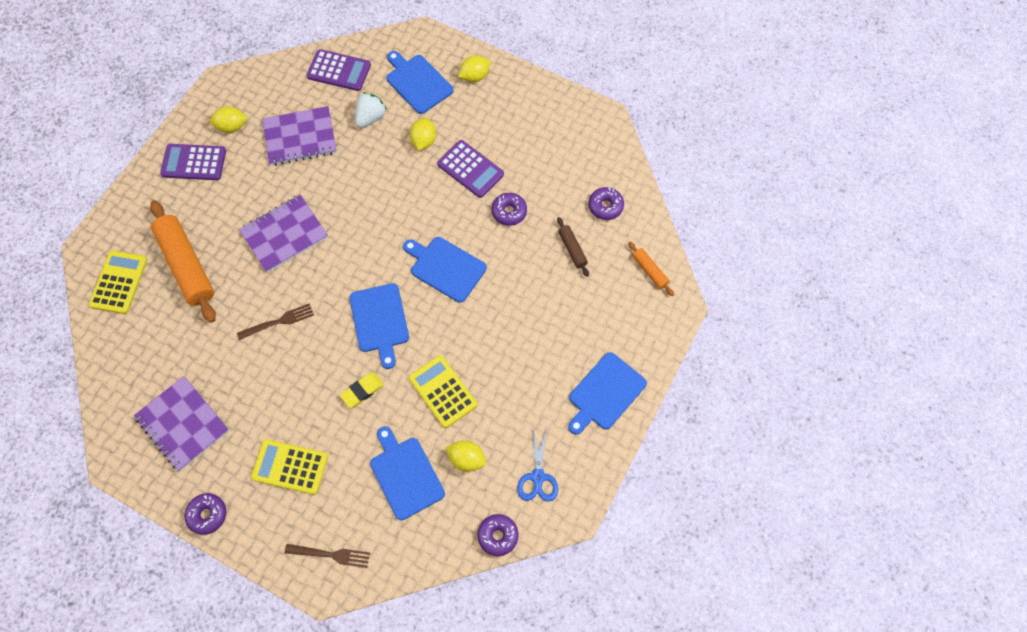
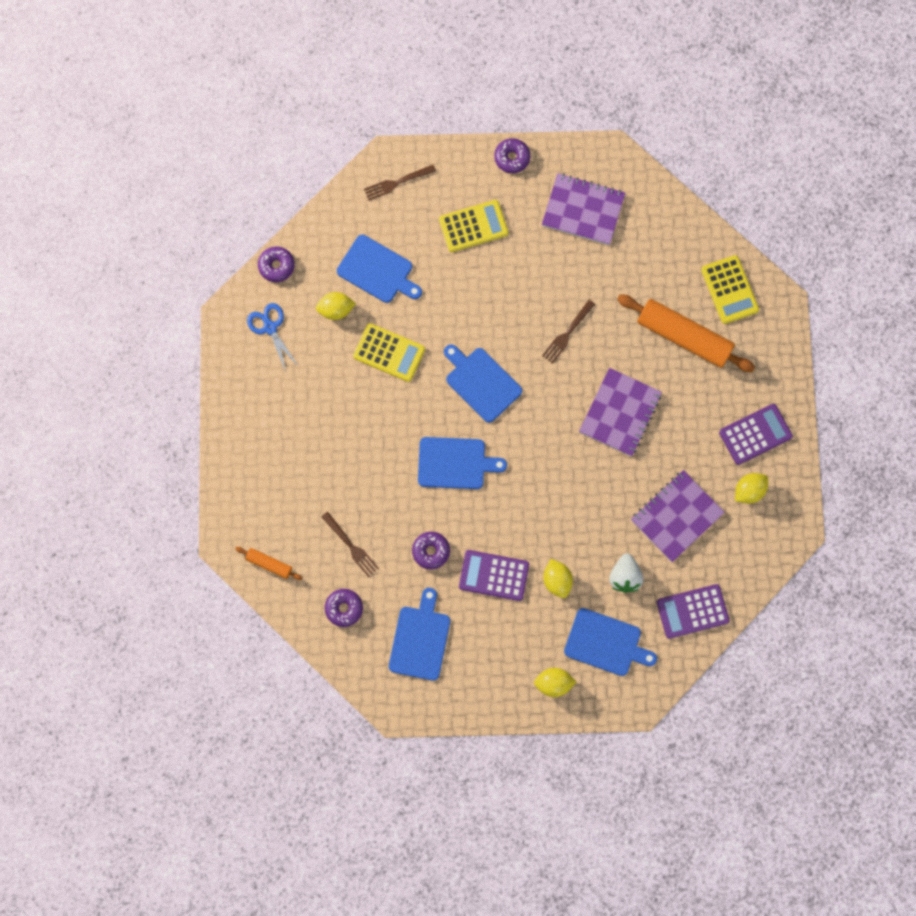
camera: 150 degrees right, 10 degrees up
yellow eraser [340,372,384,408] -> none
yellow lemon [458,55,490,82] -> yellow lemon turned 60 degrees clockwise [534,668,576,697]
brown rolling pin [557,217,589,277] -> brown fork [322,512,379,577]
blue cutting board [568,352,647,435] -> blue cutting board moved to [389,588,450,681]

